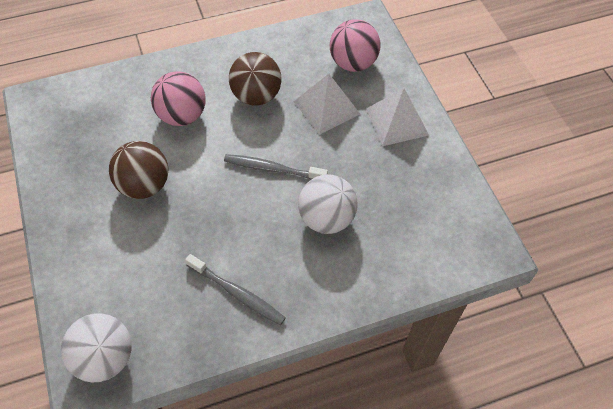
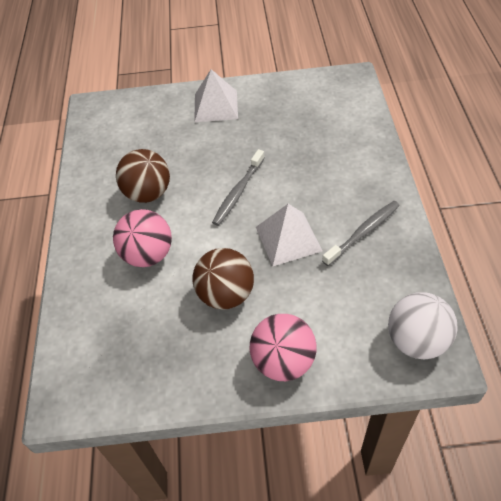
camera: 70 degrees left, 5 degrees down
white pyramid [294,74,360,135] -> white pyramid moved to [256,204,323,266]
white ball [298,174,358,234] -> none
pink ball [330,19,380,72] -> pink ball moved to [250,314,317,381]

